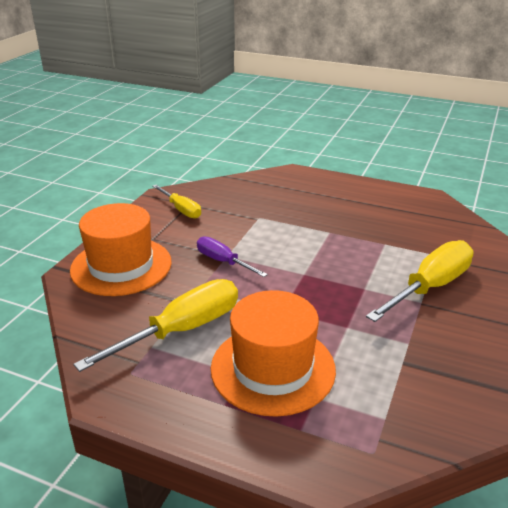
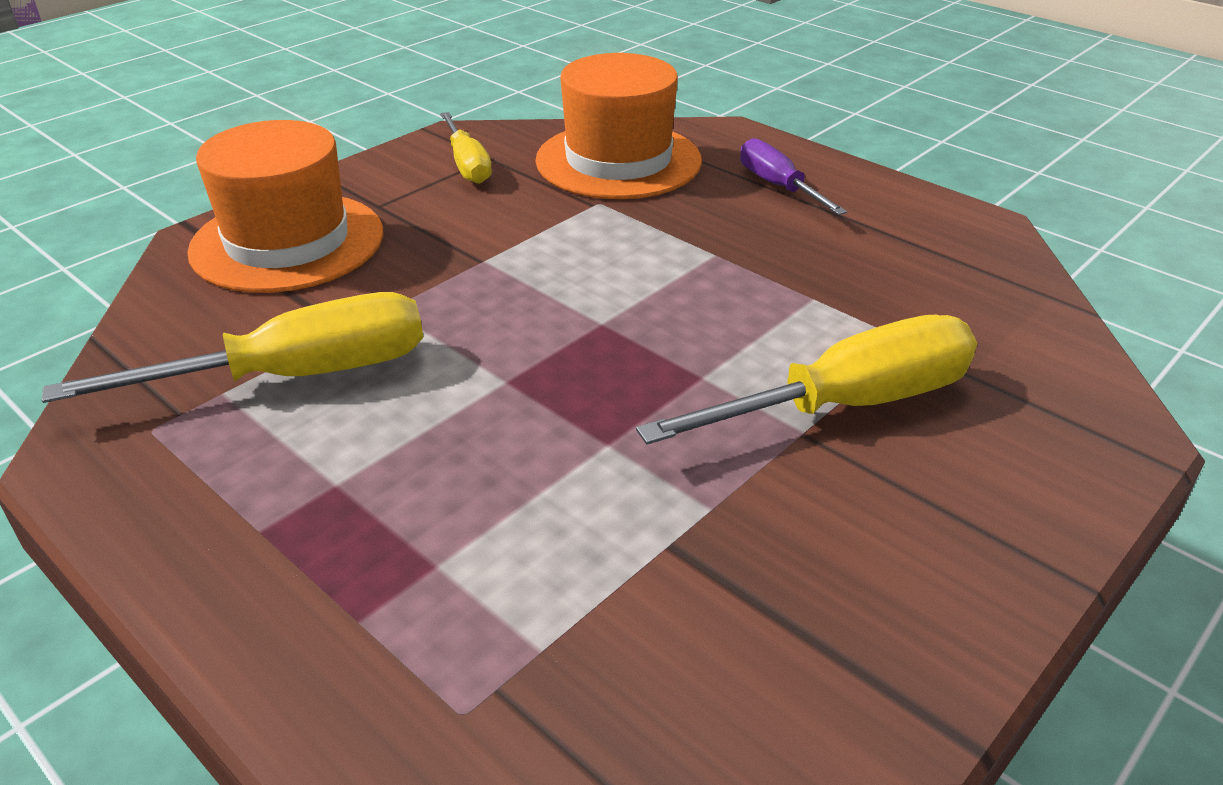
camera: 20 degrees right, 5 degrees up
purple screwdriver [197,236,268,277] -> purple screwdriver moved to [740,138,847,215]
orange hat [211,290,336,417] -> orange hat moved to [535,53,702,199]

